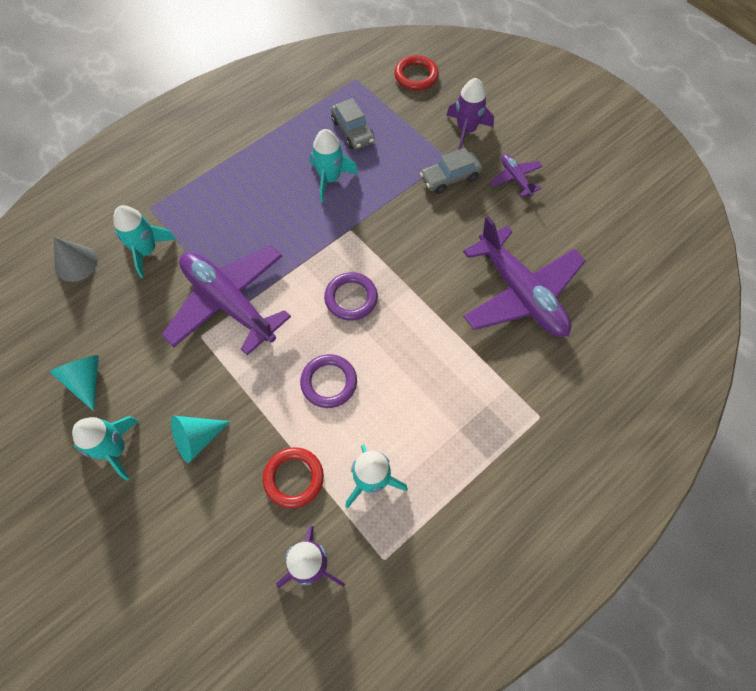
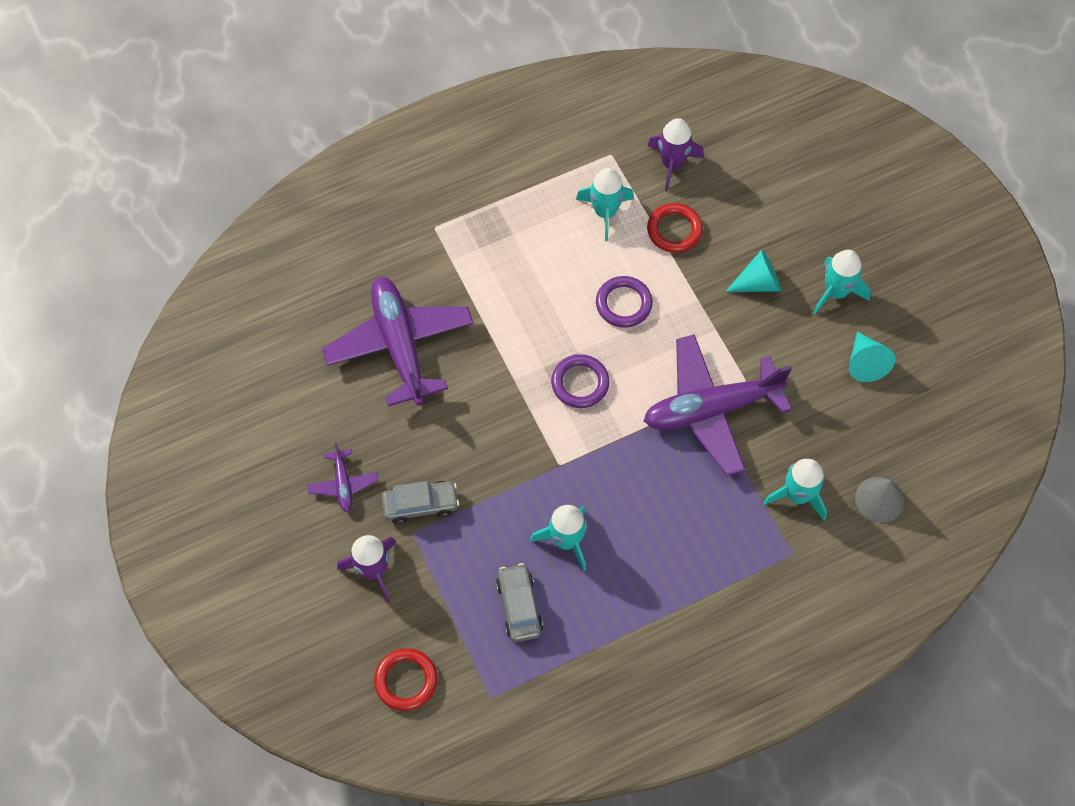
camera: 165 degrees left, 0 degrees up
purple plane [162,245,291,355] -> purple plane turned 105 degrees clockwise [644,334,792,476]

